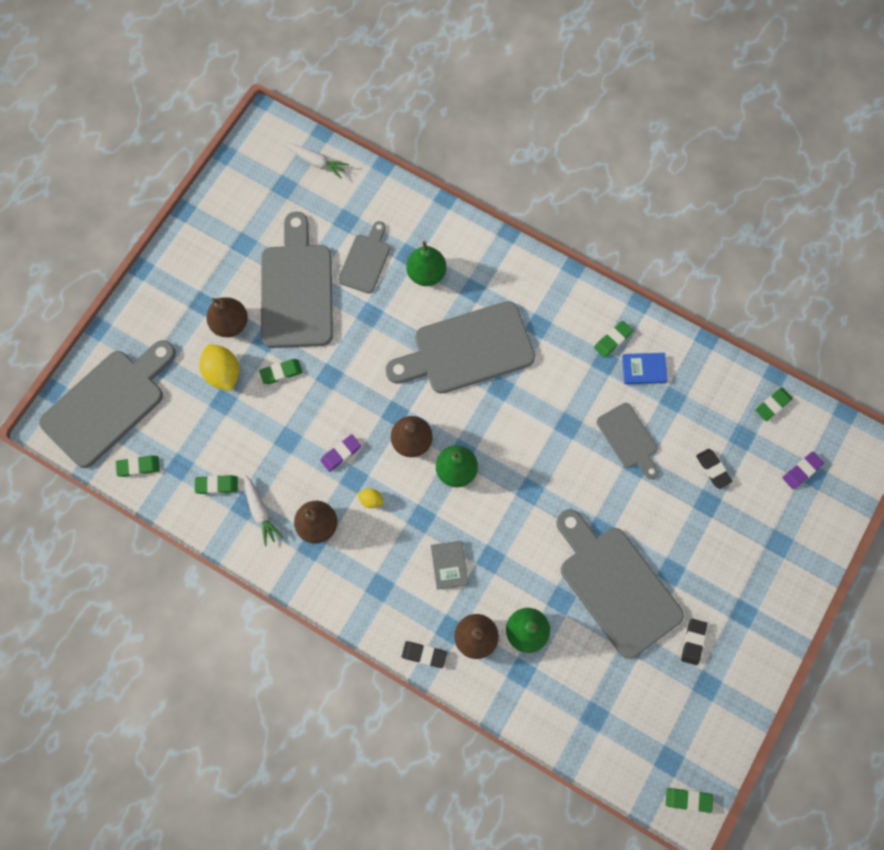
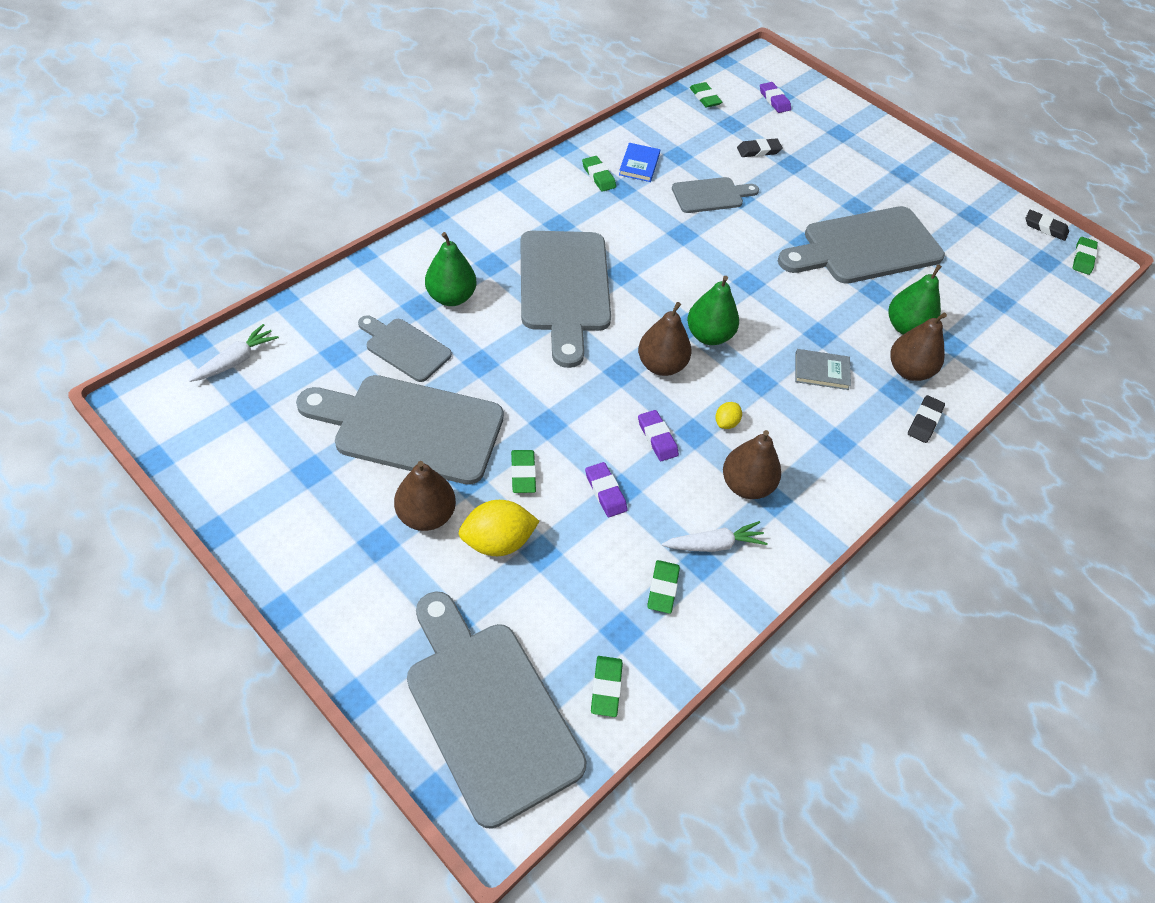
camera: 80 degrees left, 20 degrees down
black eraser [681,619,707,665] -> black eraser moved to [1026,210,1069,241]
none -> purple eraser [585,462,628,517]

